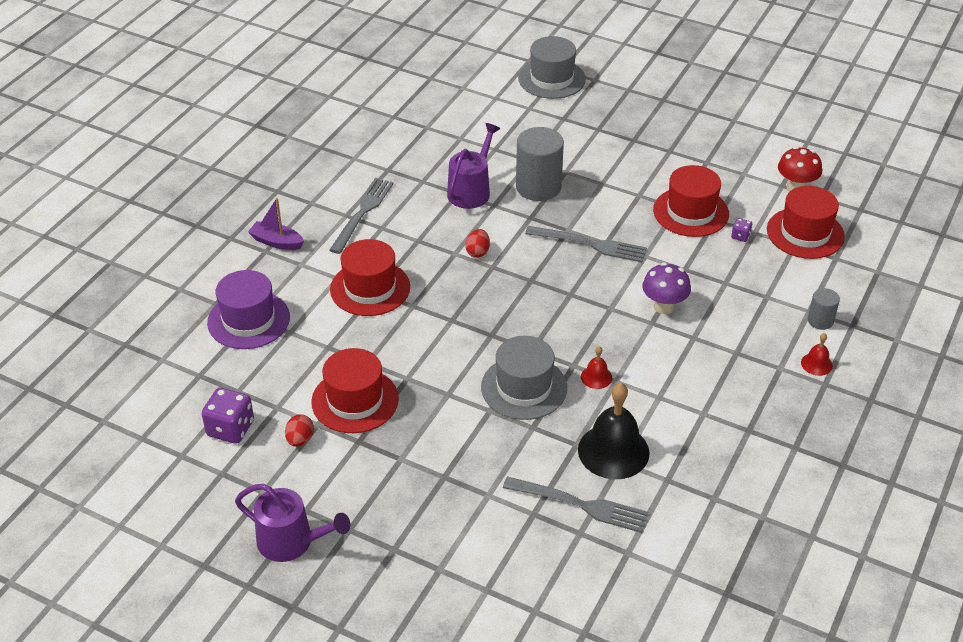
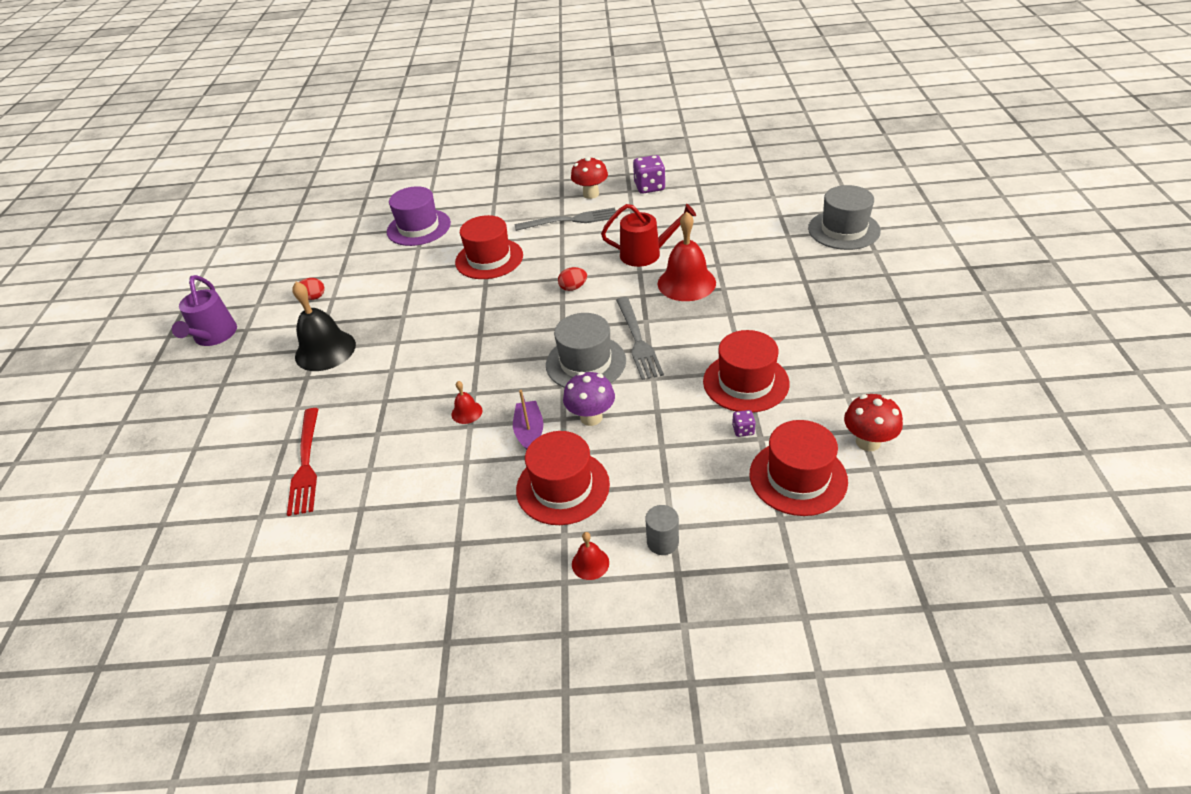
camera: 65 degrees right, 0 degrees up
purple dice [202,388,254,444] -> purple dice moved to [633,155,665,194]
purple boat [248,198,304,250] -> purple boat moved to [513,390,543,450]
red hat [311,348,399,433] -> red hat moved to [516,431,610,525]
purple watering can [447,123,500,209] -> red watering can [601,204,696,267]
grey hat [481,336,567,420] -> grey hat moved to [546,313,626,388]
grey fork [503,476,648,533] -> red fork [287,408,318,516]
grey cylinder [516,127,564,201] -> red bell [658,212,716,301]
black bell [578,383,650,479] -> black bell moved to [292,282,356,371]
none -> red mushroom [571,157,608,199]

